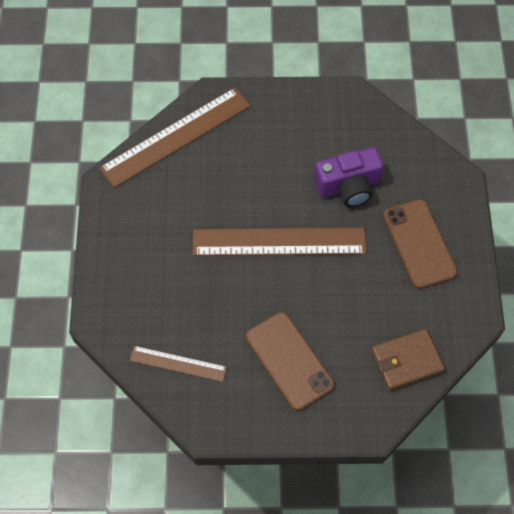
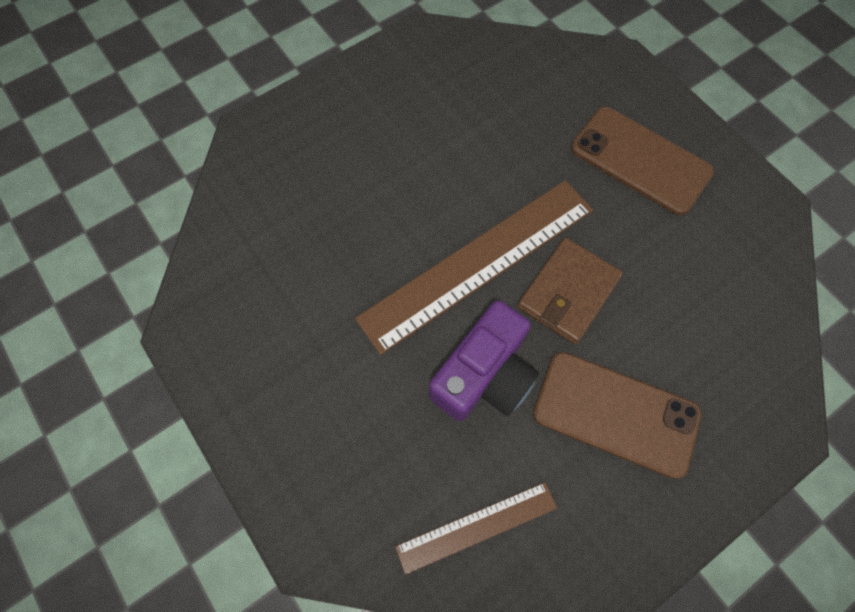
camera: 35 degrees left, 5 degrees up
brown ruler [99,88,250,188] -> none
purple camera [314,147,384,207] -> purple camera moved to [429,300,539,421]
brown wallet [371,329,445,390] -> brown wallet moved to [517,238,623,344]

